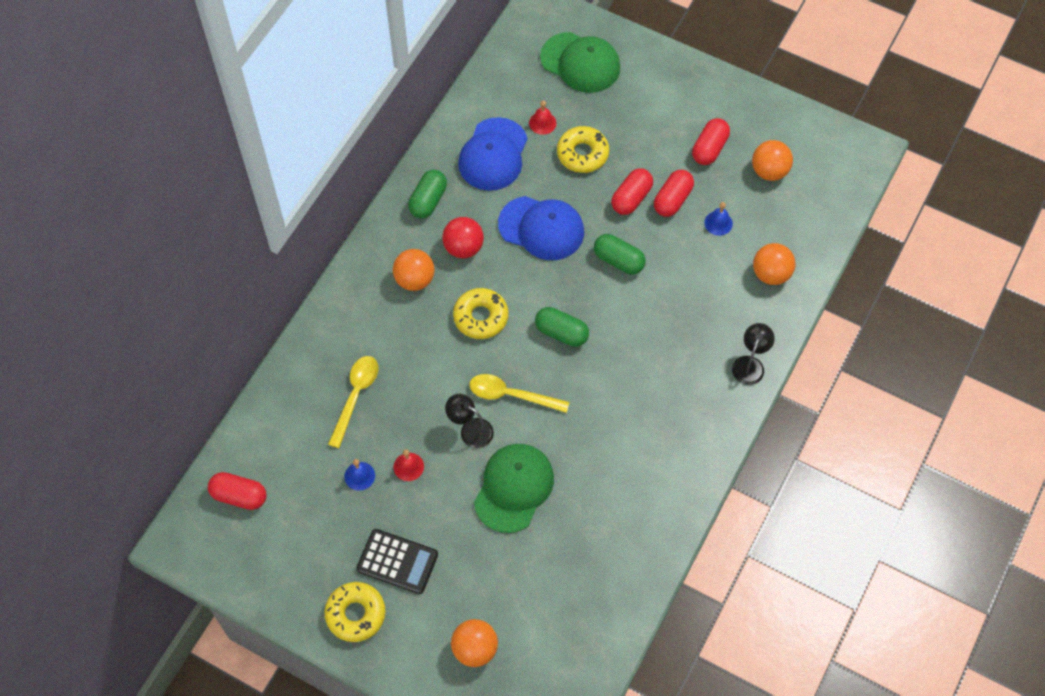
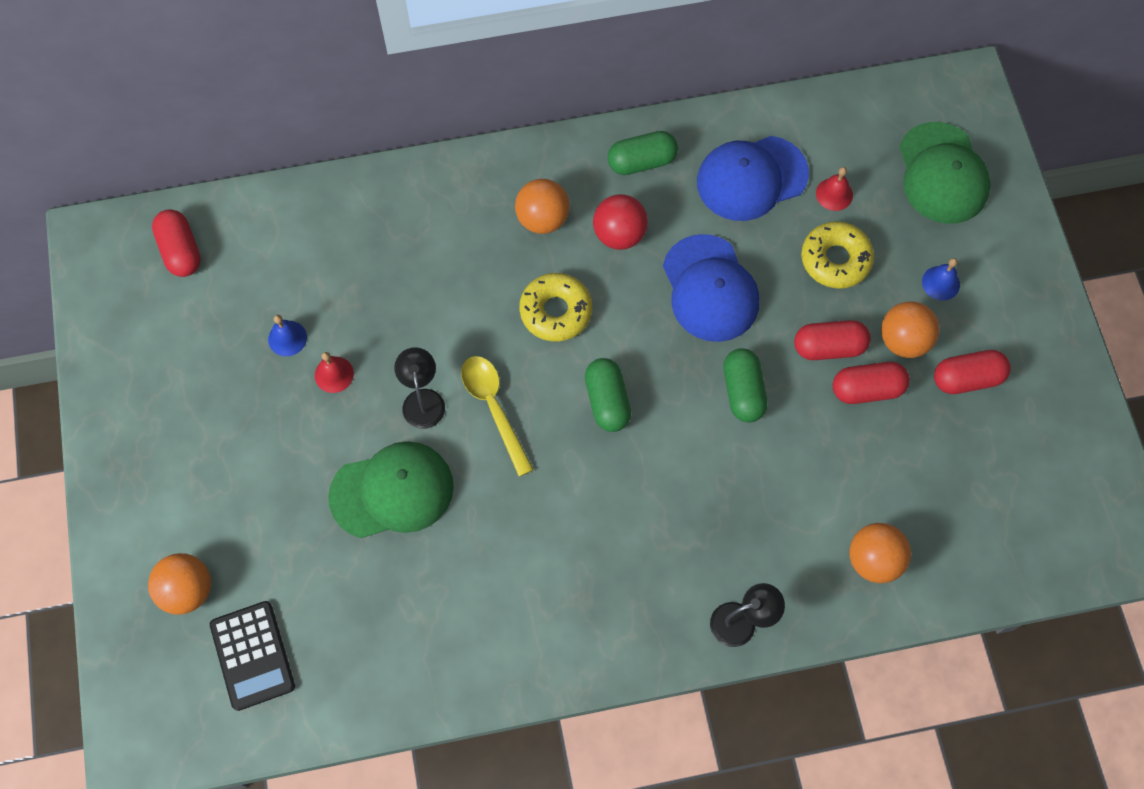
camera: 50 degrees right, 5 degrees up
yellow donut [324,582,386,642] -> none
yellow spoon [328,356,378,448] -> none
black calculator [357,529,438,594] -> black calculator moved to [210,601,295,711]
blue bell [704,202,733,236] -> blue bell moved to [922,258,960,301]
orange ball [752,140,793,181] -> orange ball moved to [881,301,940,358]

